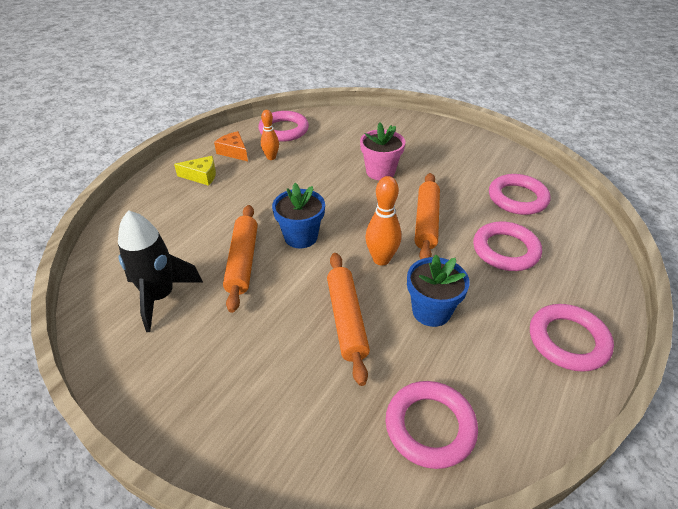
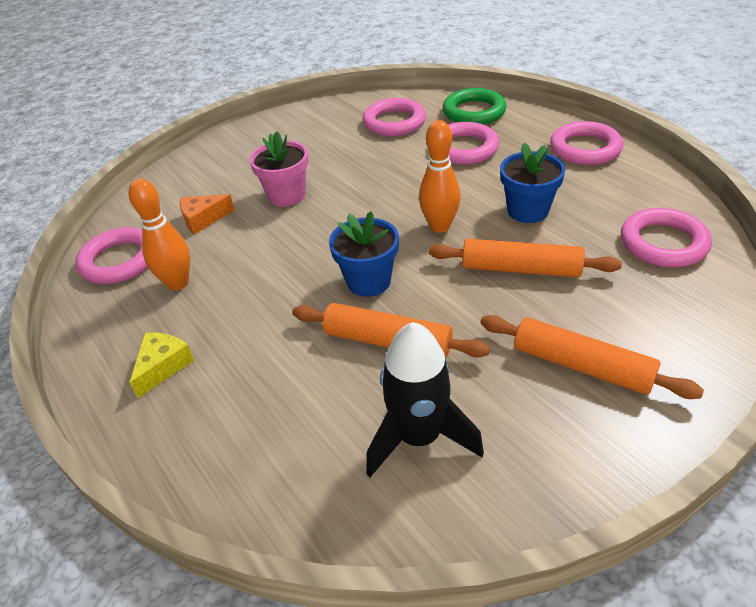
camera: 65 degrees left, 0 degrees up
orange cheese [214,131,248,161] -> orange cheese moved to [180,194,235,235]
orange bowling pin [261,110,279,160] -> orange bowling pin [128,179,190,291], size x1.51
orange rolling pin [415,173,440,259] -> orange rolling pin moved to [480,315,704,399]
none -> green ring [443,88,507,125]

